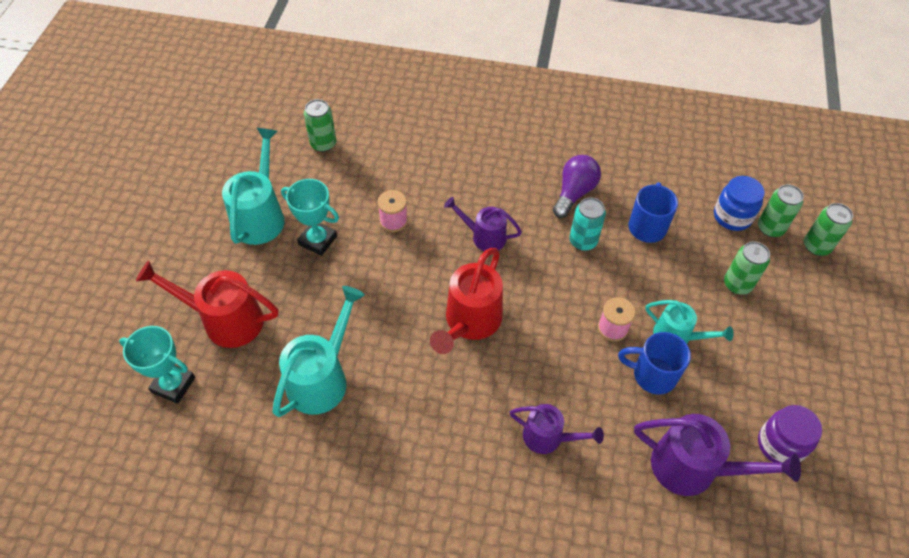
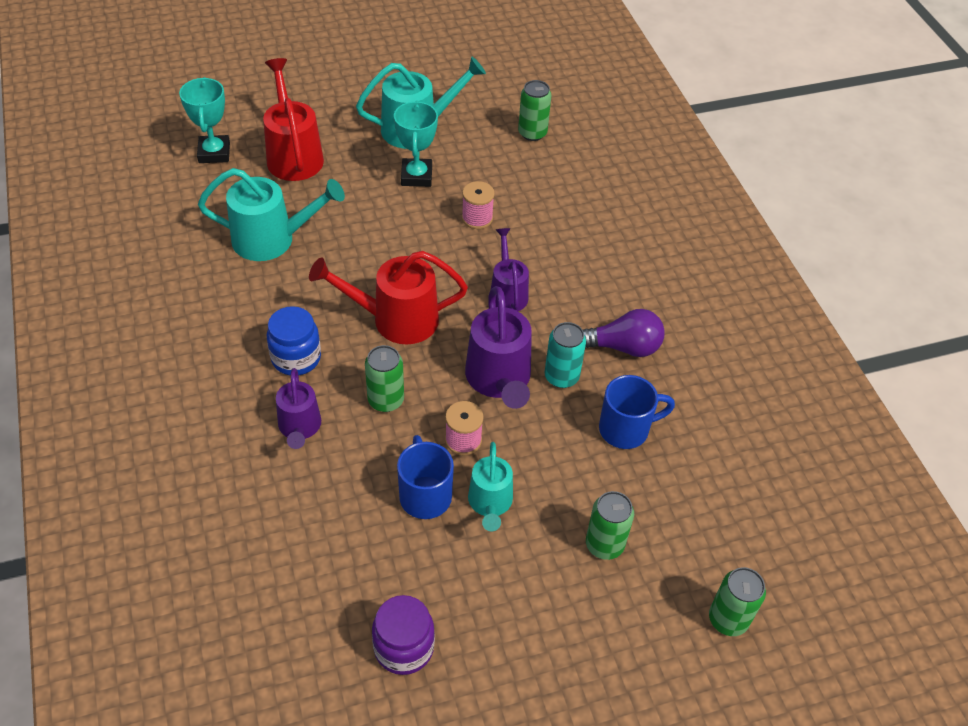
camera: 60 degrees right, 5 degrees down
purple watering can [634,414,801,496] -> purple watering can moved to [465,286,532,409]
blue jar [714,176,765,231] -> blue jar moved to [267,306,321,375]
green can [758,184,804,237] -> green can moved to [365,345,404,412]

